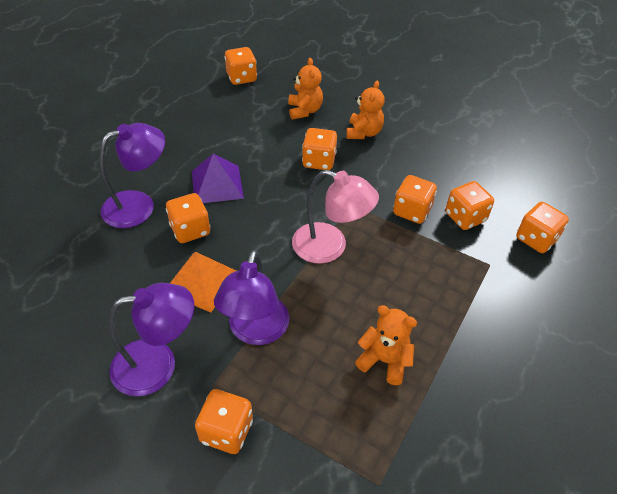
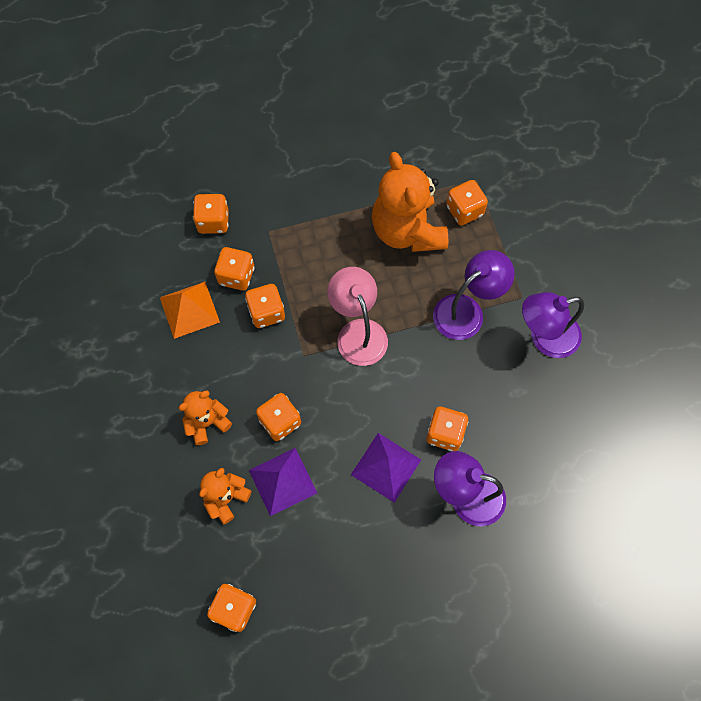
camera: 135 degrees left, 20 degrees up
purple lamp [108,283,194,396] -> purple lamp turned 45 degrees counterclockwise [522,292,584,358]
orange pyramid [170,252,236,312] -> orange pyramid moved to [160,282,220,339]
orange dice [195,389,253,454] -> orange dice moved to [446,180,488,226]
orange teddy bear [355,305,417,385] -> orange teddy bear [372,152,448,252], size x1.90
none -> purple pyramid [249,448,317,516]

